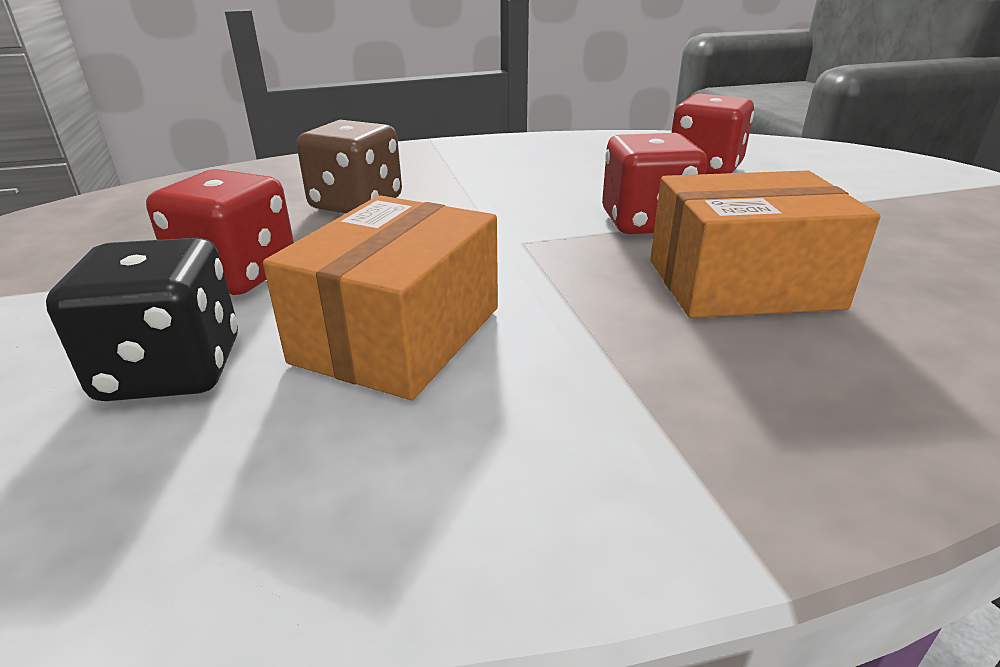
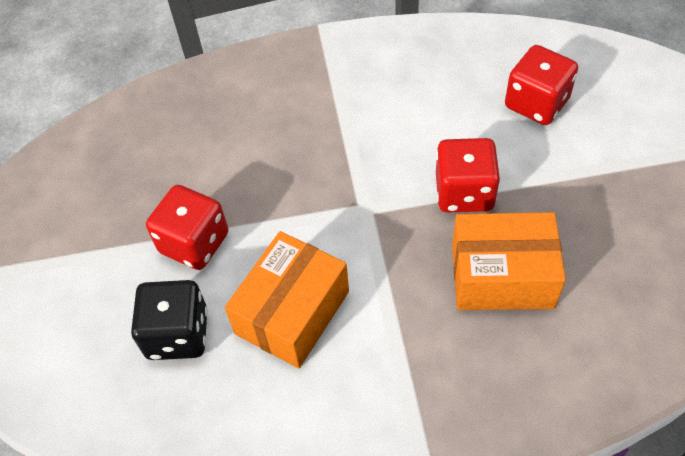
camera: 10 degrees right, 25 degrees up
brown dice [297,120,402,213] -> none

